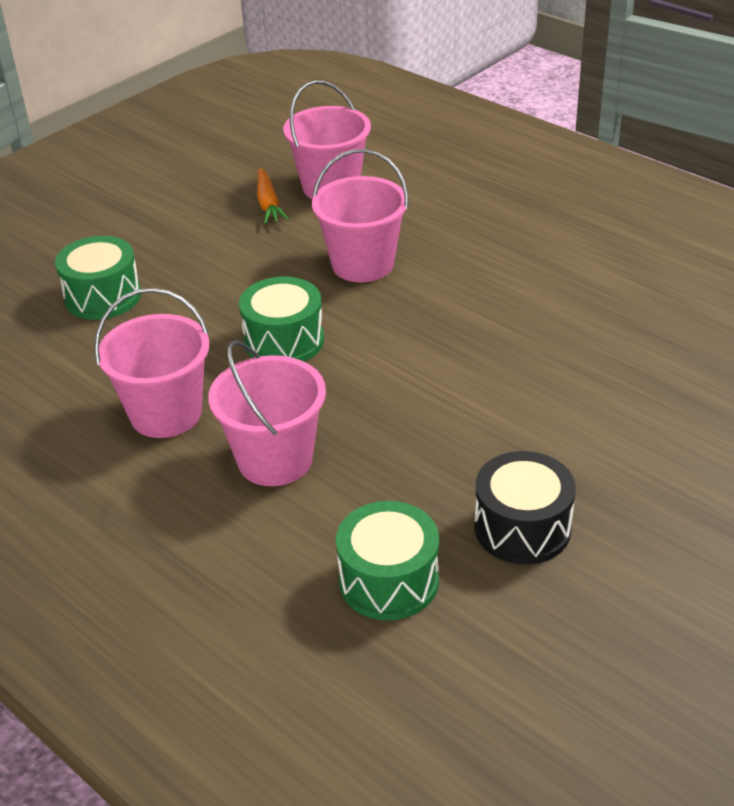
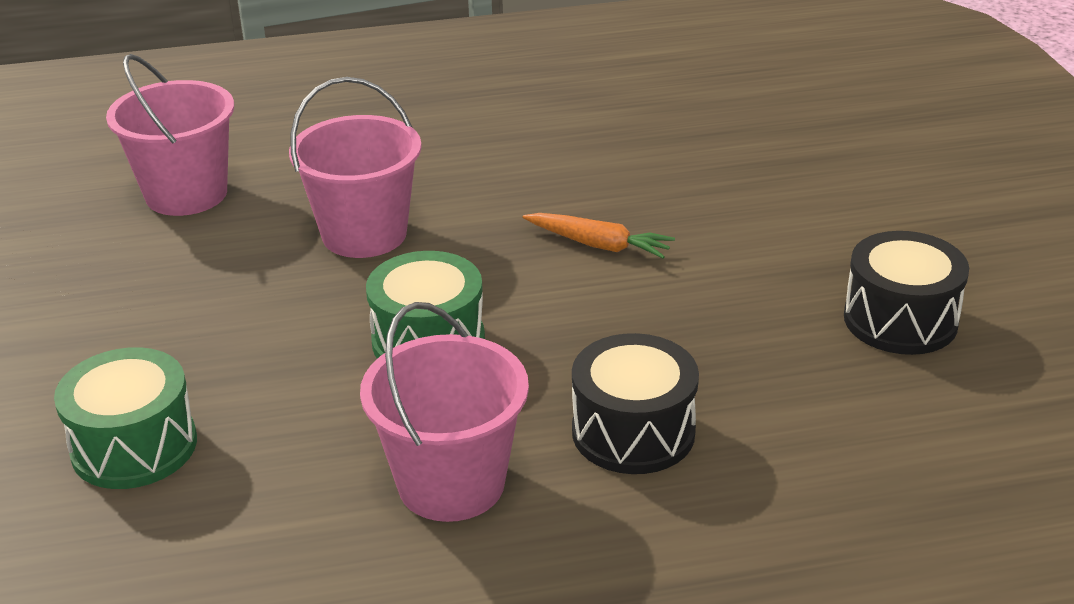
camera: 55 degrees left, 5 degrees down
pink bucket [208,340,326,486] -> black drum [572,333,699,474]
orange carrot [257,168,289,224] -> orange carrot moved to [522,213,675,258]
green drum [336,501,439,620] -> none

